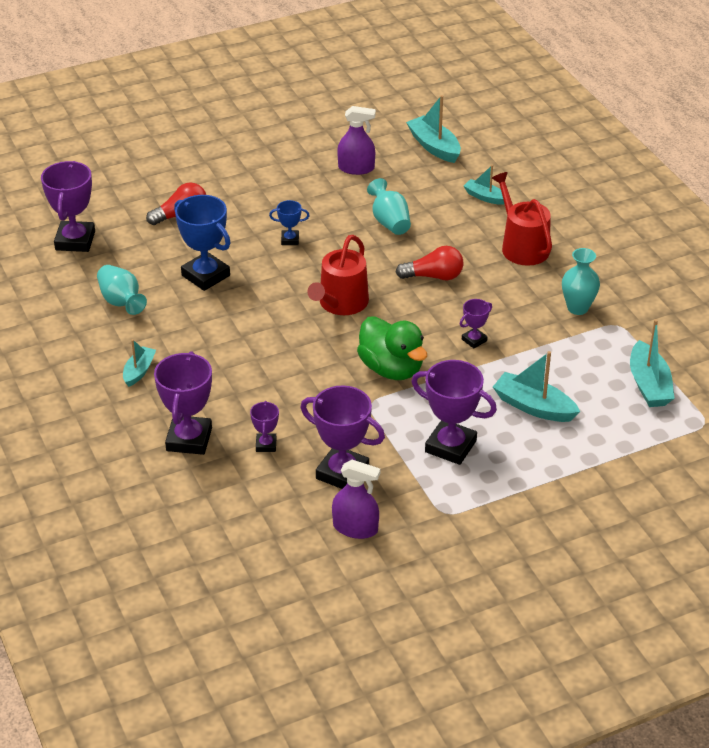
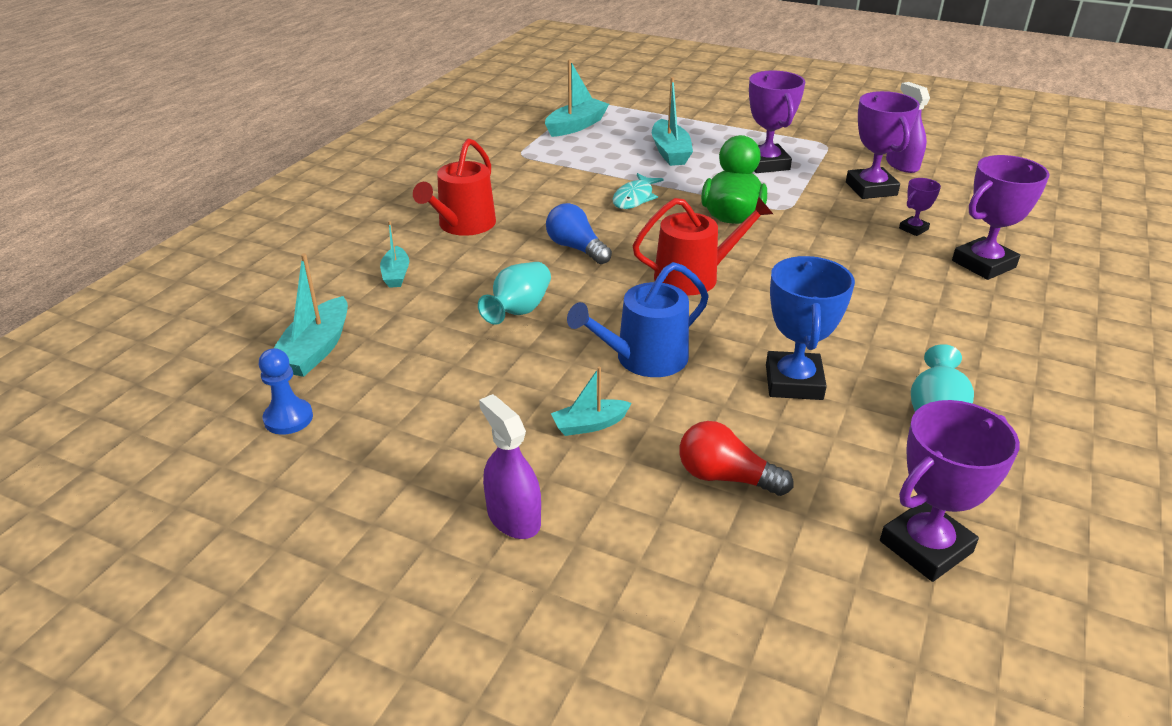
camera: 130 degrees left, 5 degrees down
turquoise boat [123,339,156,387] -> turquoise boat moved to [551,367,632,436]
blue trophy [269,200,310,245] -> blue watering can [567,262,709,377]
purple spray bottle [337,106,376,175] -> purple spray bottle moved to [479,394,541,539]
red light bulb [395,246,464,280] -> blue light bulb [546,203,612,264]
purple trophy [460,299,492,349] -> turquoise fish [612,173,664,209]
turquoise vase [562,248,600,315] -> none
none -> blue pawn [259,348,313,435]

